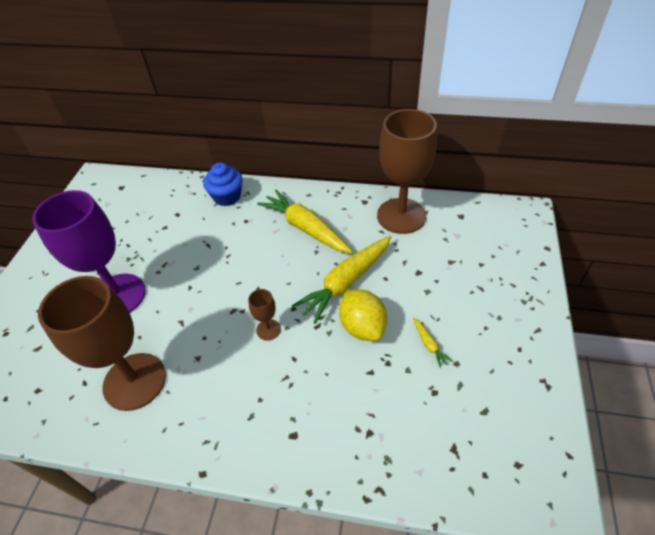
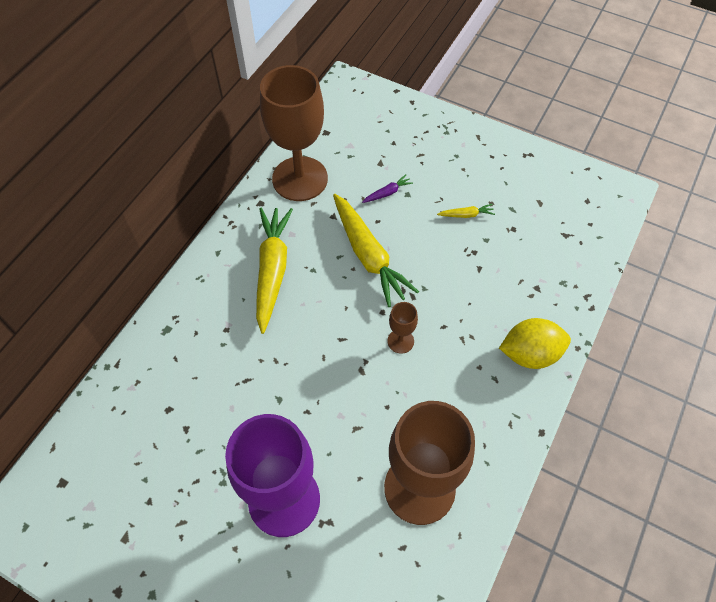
camera: 75 degrees left, 10 degrees up
blue cupcake [203,162,243,206] -> none
yellow carrot [257,189,353,254] -> yellow carrot turned 120 degrees clockwise [256,208,293,334]
yellow lemon [339,289,387,341] -> yellow lemon moved to [499,318,571,369]
none -> purple carrot [362,175,413,203]

